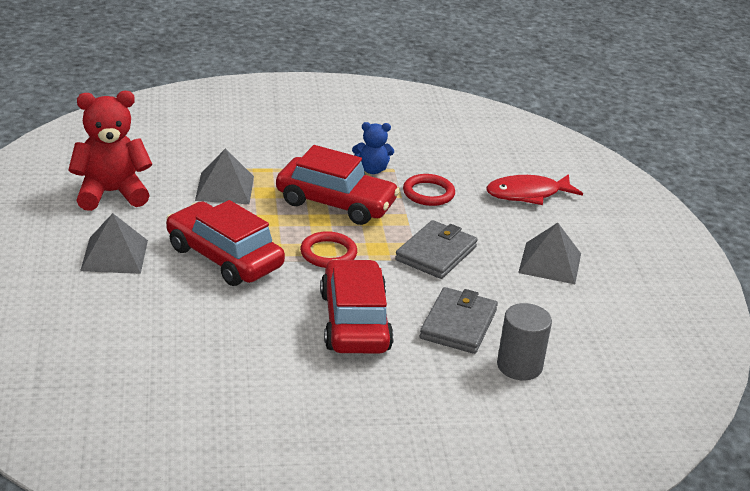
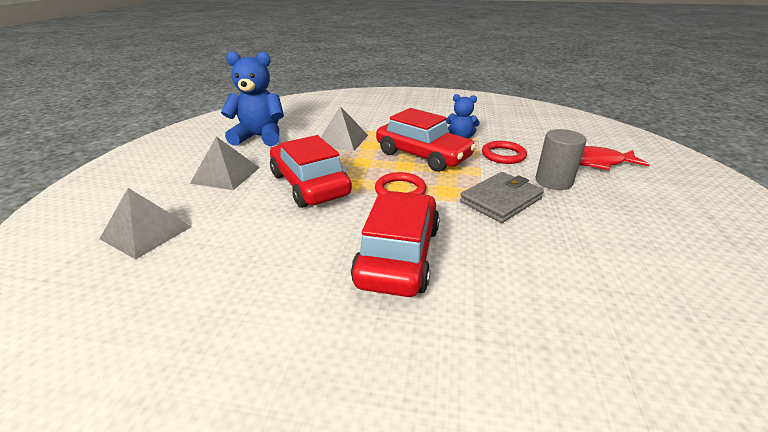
camera: 20 degrees right, 0 degrees up
red teddy bear [68,91,152,211] -> blue teddy bear [221,51,284,146]
grey wallet [419,287,498,354] -> none
grey cylinder [497,303,552,380] -> grey cylinder moved to [535,129,587,190]
grey pyramid [518,223,581,284] -> grey pyramid moved to [100,188,192,259]

